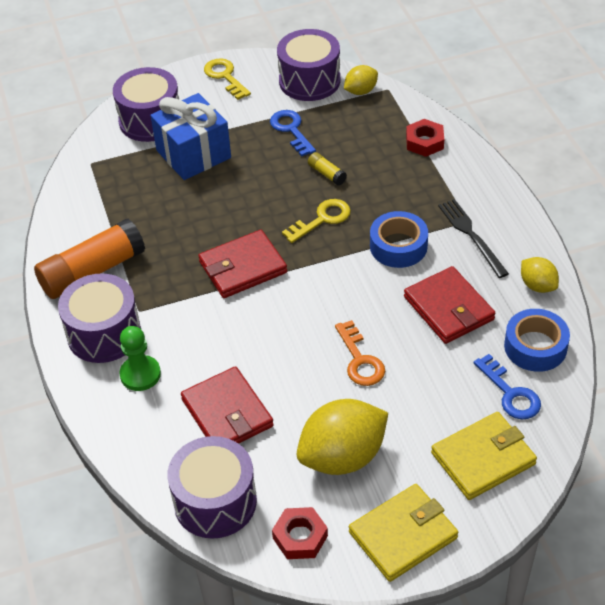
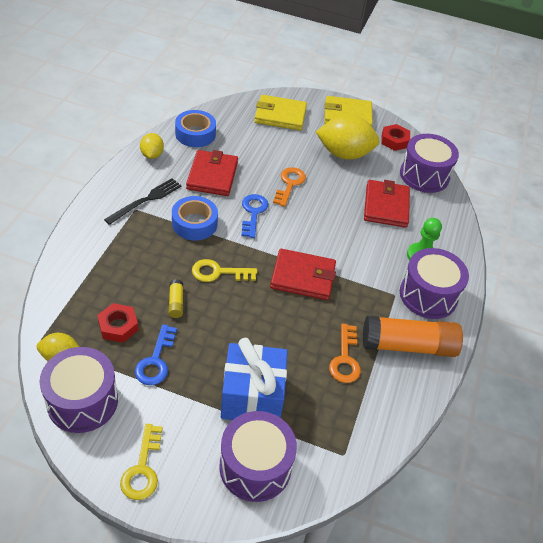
camera: 150 degrees left, 0 degrees up
red nut [406,119,444,157] -> red nut moved to [97,303,139,343]
black fork [438,199,509,278] -> black fork turned 150 degrees counterclockwise [104,178,182,225]
blue key [474,354,541,420] -> blue key moved to [241,194,268,238]
none -> orange key [329,323,361,383]

